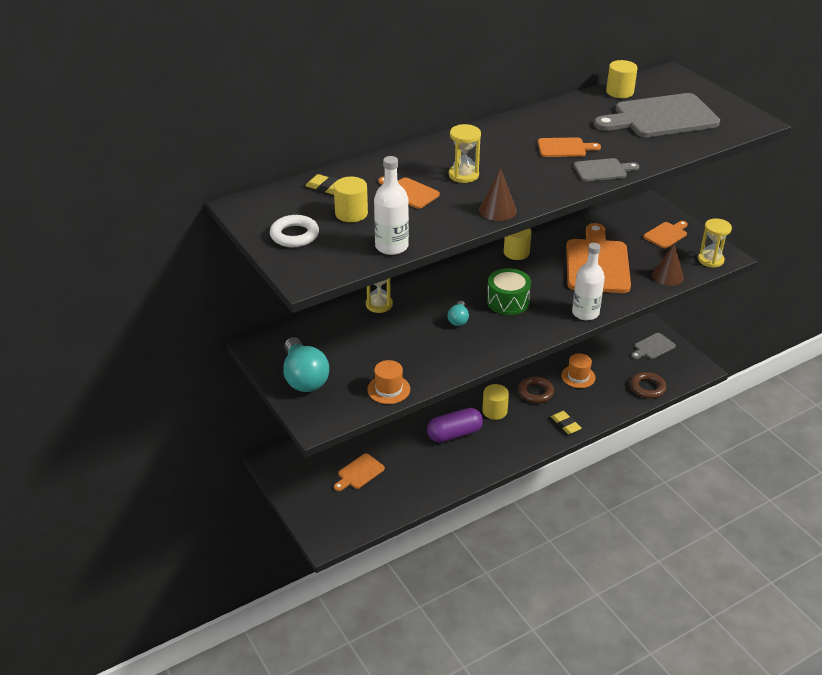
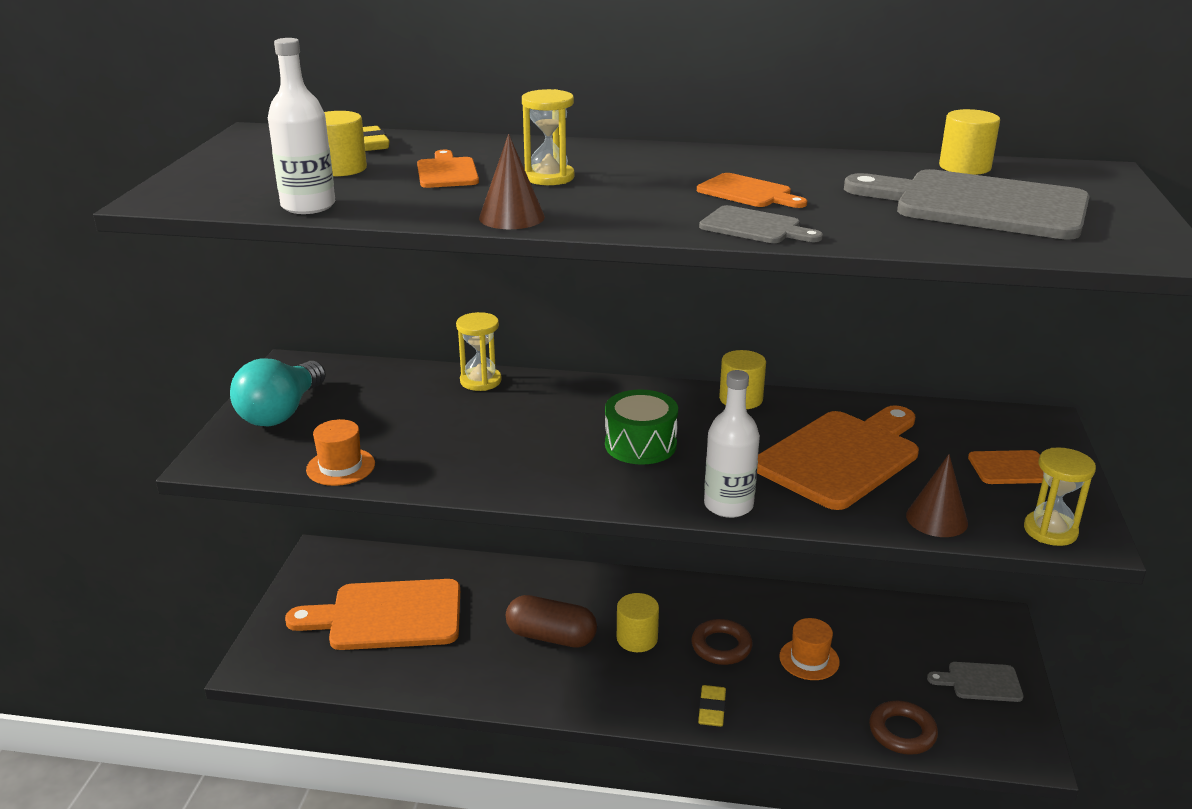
camera: 40 degrees right, 10 degrees down
white ring [270,215,319,247] -> none
orange cutting board [334,454,385,491] -> orange cutting board [285,579,460,650], size x2.06
purple capsule [427,408,483,442] -> brown capsule [506,595,597,648]
turquoise light bulb [448,301,469,326] -> none

